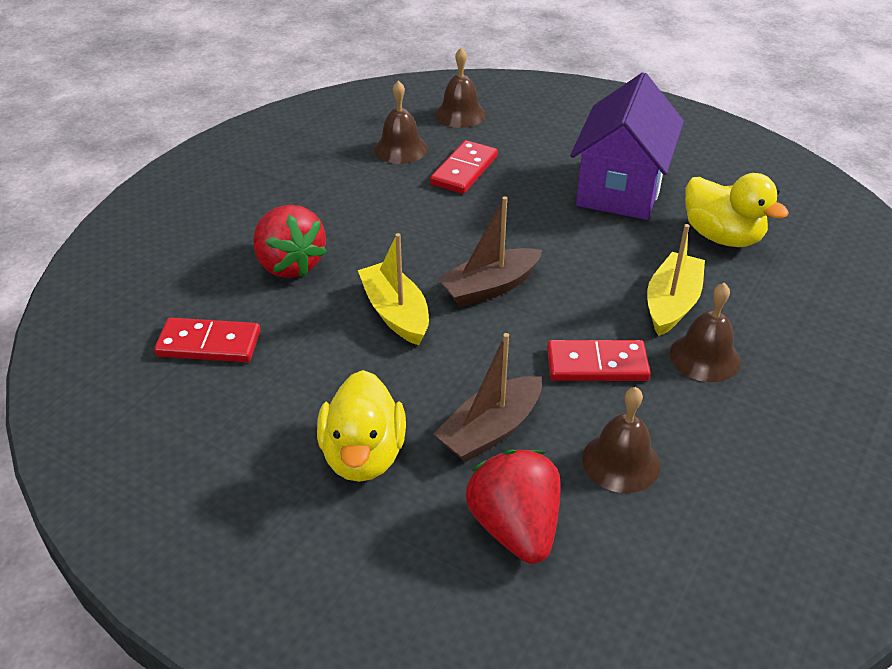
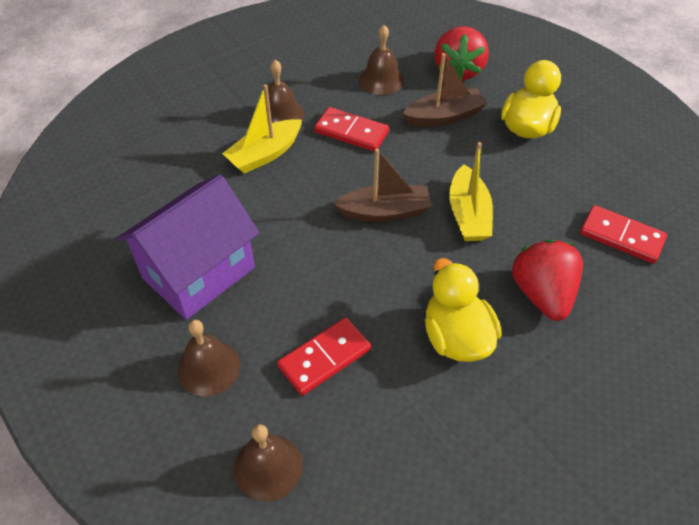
camera: 155 degrees left, 10 degrees up
brown bell [374,80,428,164] -> brown bell moved to [177,320,241,396]
yellow duck [685,173,789,247] -> yellow duck moved to [425,258,502,362]

